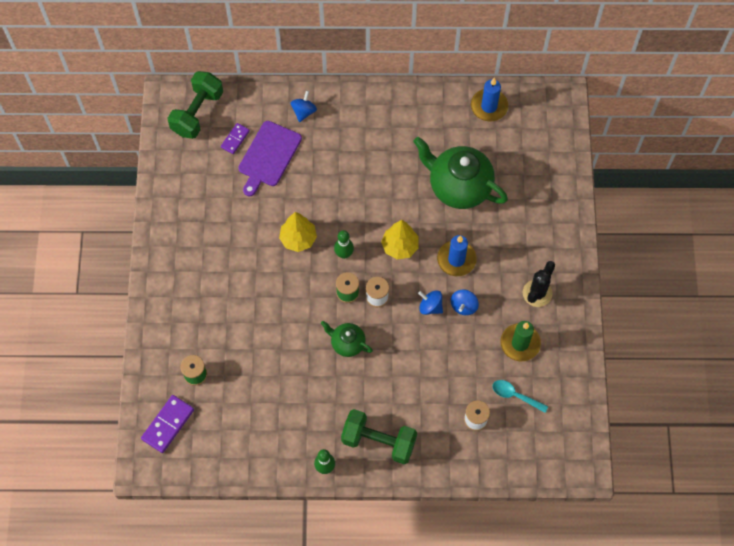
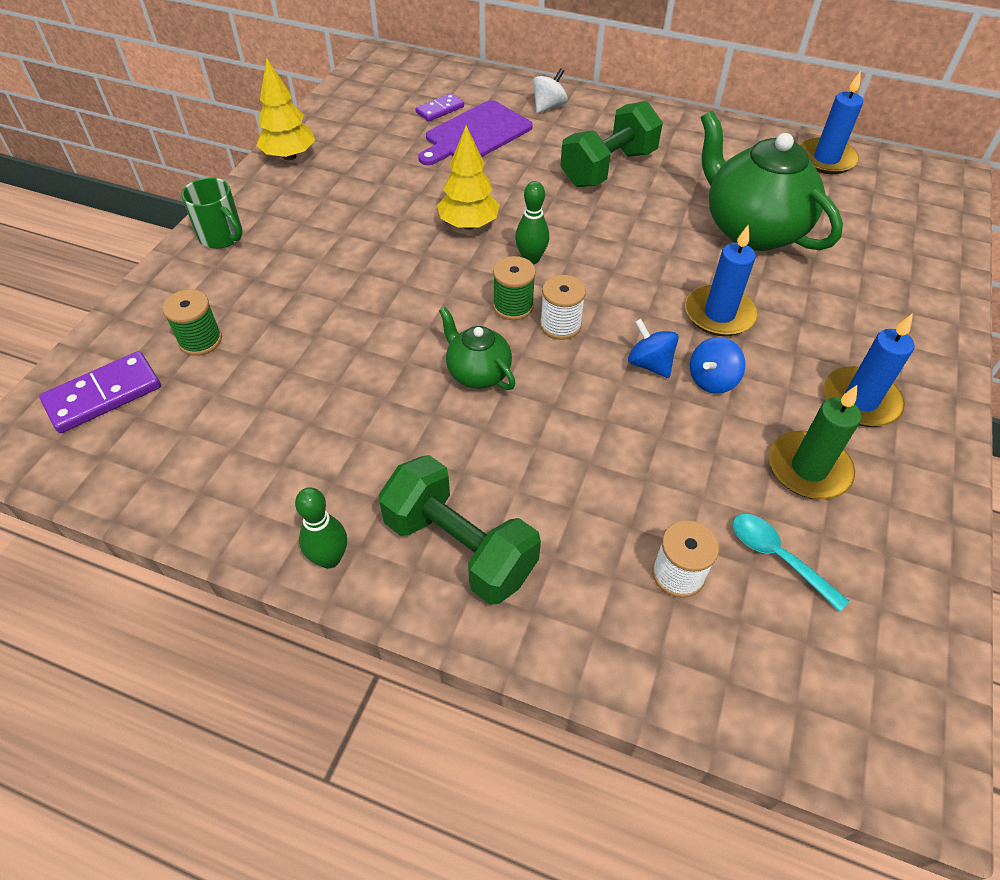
camera: 20 degrees right, 15 degrees down
green dumbbell [168,71,223,139] -> green dumbbell moved to [560,101,663,187]
blue spinning top [290,91,317,122] -> white spinning top [532,68,568,113]
yellow tree [381,220,419,260] -> yellow tree moved to [256,58,315,160]
black cactus [523,261,555,307] -> blue candle [824,313,914,427]
none -> green mug [181,177,243,249]

